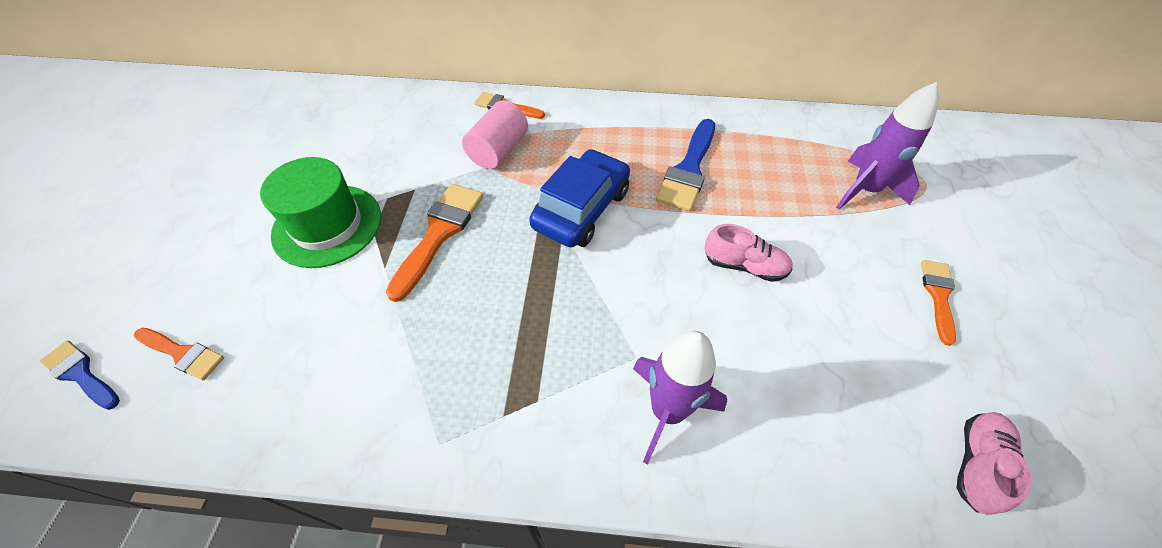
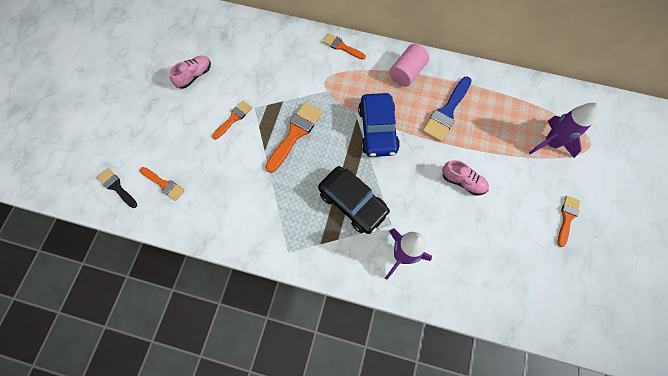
camera: 10 degrees right, 15 degrees up
blue brush [40,341,120,410] -> black brush [97,168,137,208]
green hat [260,157,381,268] -> orange brush [212,101,252,140]
pink cylinder [462,100,528,169] -> pink cylinder moved to [389,44,429,87]
blue car [529,149,630,247] -> blue car turned 135 degrees clockwise [358,93,400,157]
pink shoe [956,412,1031,515] -> pink shoe moved to [169,56,211,89]
none -> black car [318,166,390,234]

